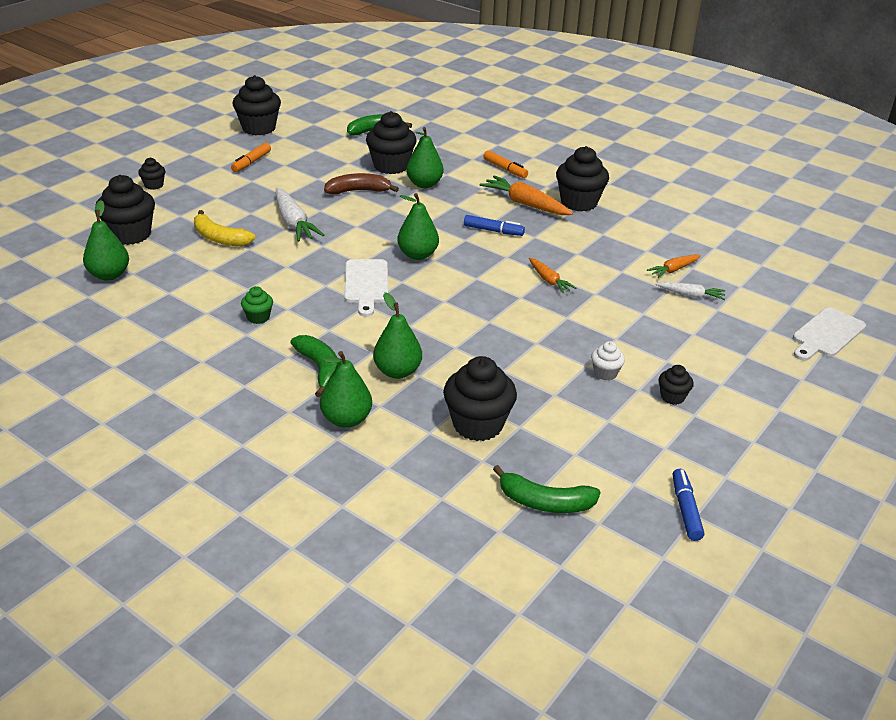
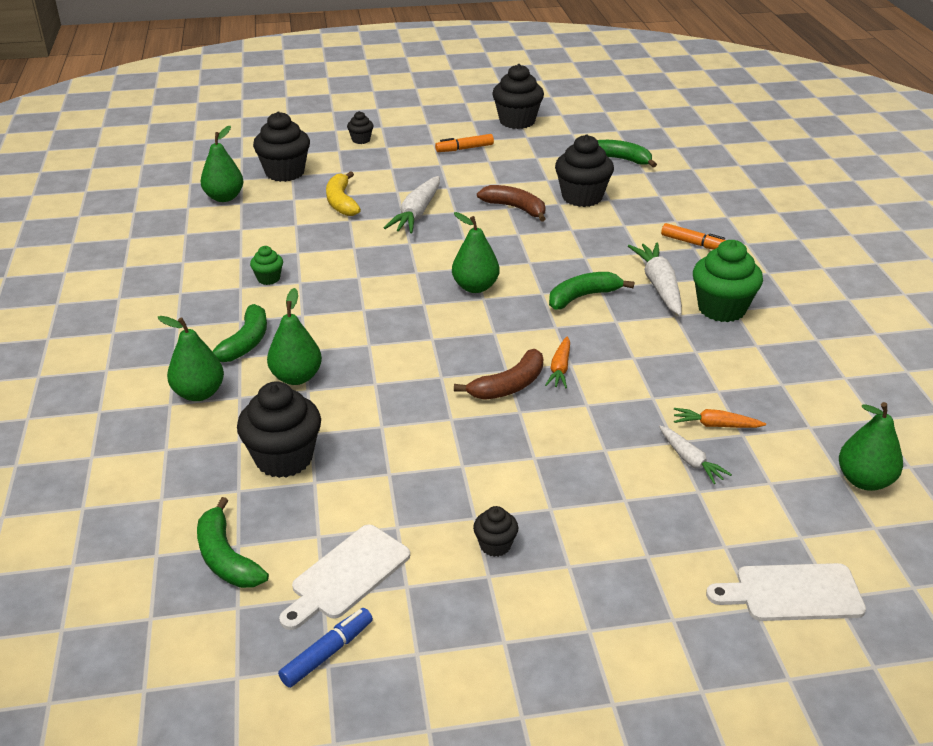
camera: 45 degrees right, 0 degrees up
white cutting board [344,259,388,317] -> white cutting board moved to [279,525,410,630]
green pear [406,127,444,188] -> green pear moved to [839,402,903,491]
blue marker [464,215,525,236] -> green banana [549,272,634,310]
orange carrot [479,175,573,215] -> white carrot [628,242,682,315]
orange marker [483,150,528,178] -> orange marker turned 60 degrees counterclockwise [661,223,726,250]
black cupcake [556,146,609,212] -> green cupcake [693,240,763,322]
white cupcake [591,341,625,380] -> none
none -> brown banana [454,349,543,400]

